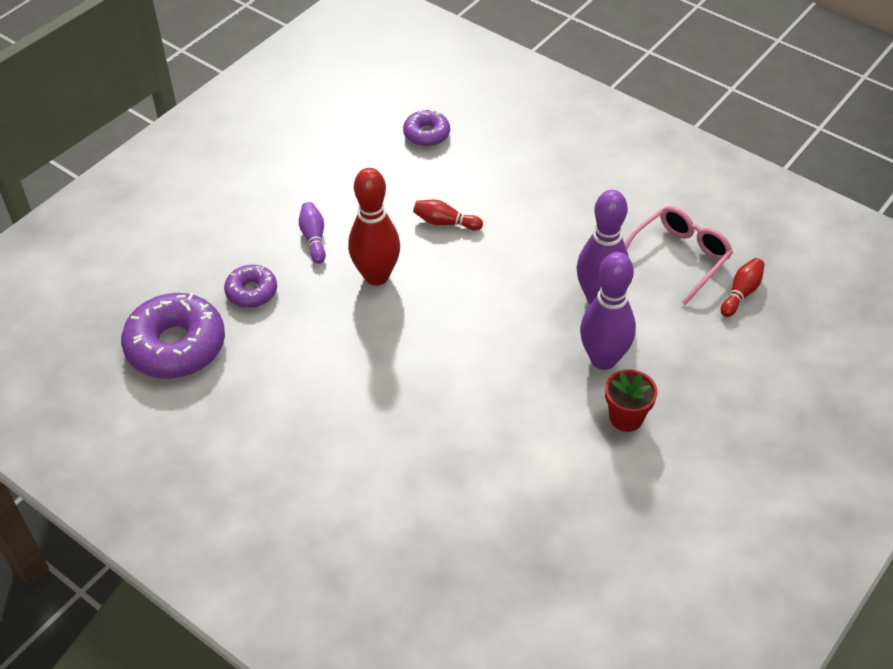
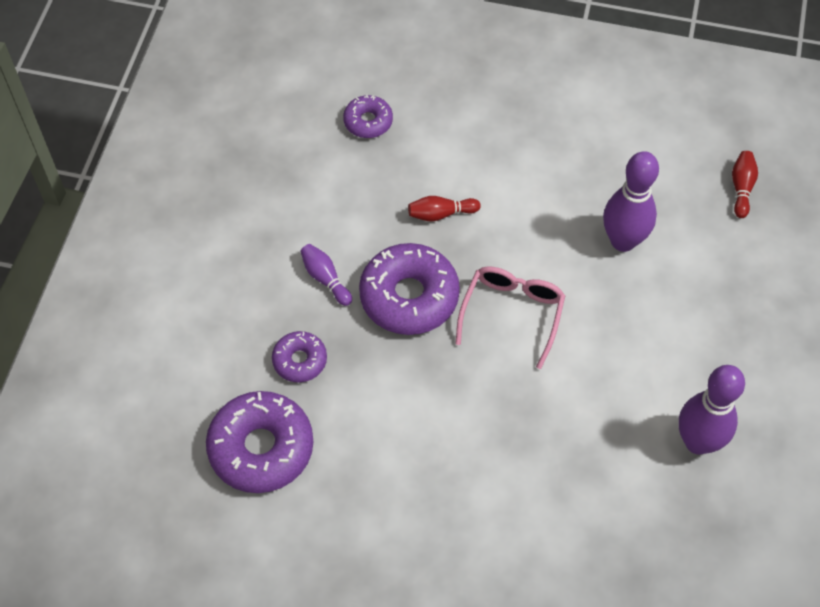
camera: 25 degrees left, 10 degrees up
red bowling pin [348,168,400,285] -> purple donut [359,243,460,335]
purple bowling pin [580,252,636,370] -> purple bowling pin moved to [679,365,745,455]
red flower pot [605,369,657,432] -> none
pink glasses [625,206,733,305] -> pink glasses moved to [455,266,565,369]

